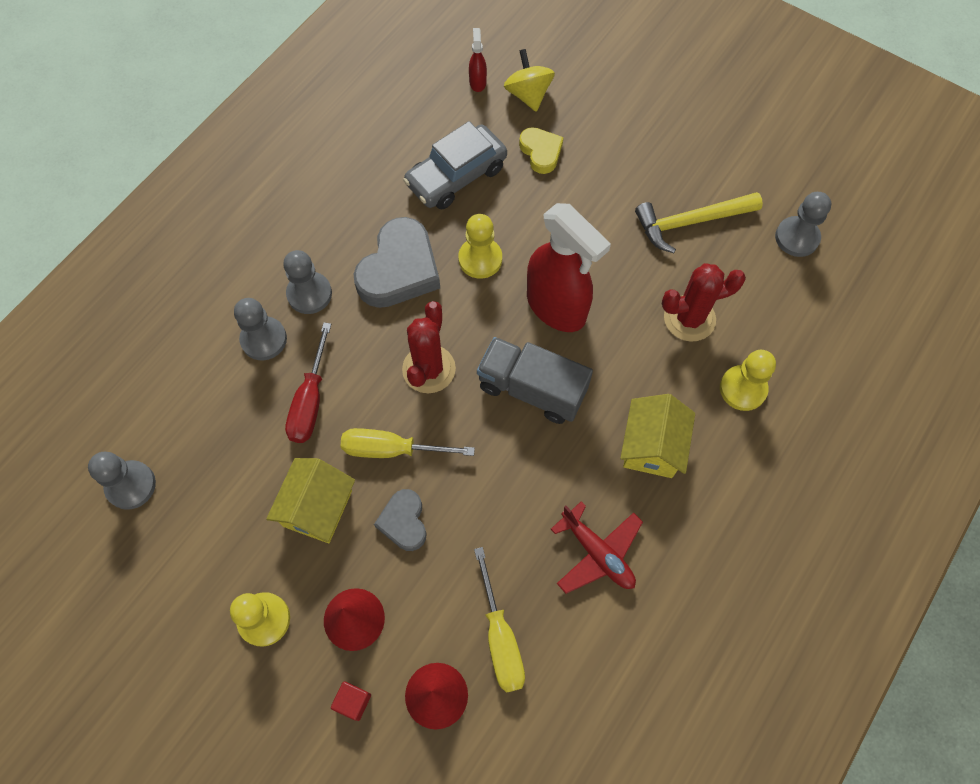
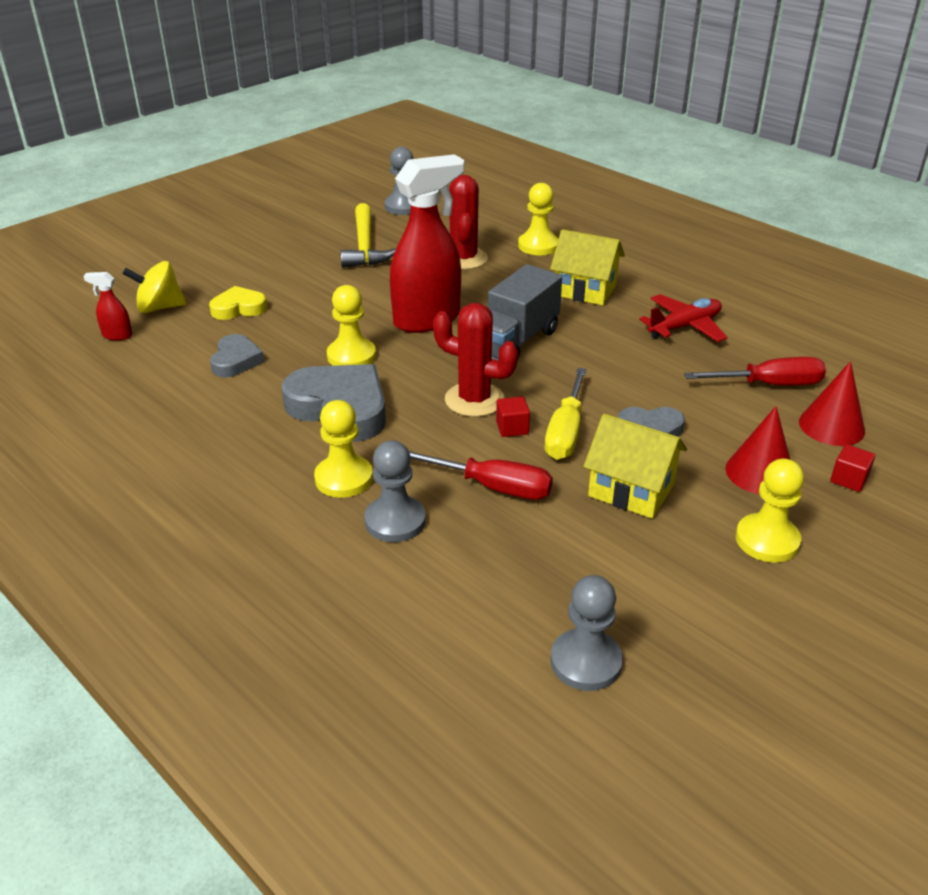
camera: 80 degrees left, 30 degrees down
grey pawn [283,250,332,314] -> yellow pawn [314,400,373,498]
grey car [403,121,507,210] -> grey heart [210,334,264,377]
yellow screwdriver [474,547,525,693] -> red screwdriver [684,357,826,385]
none -> red cube [496,396,530,437]

